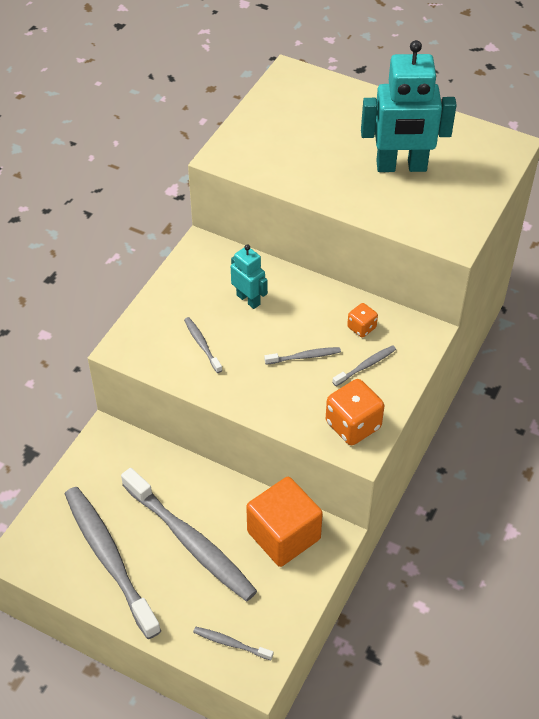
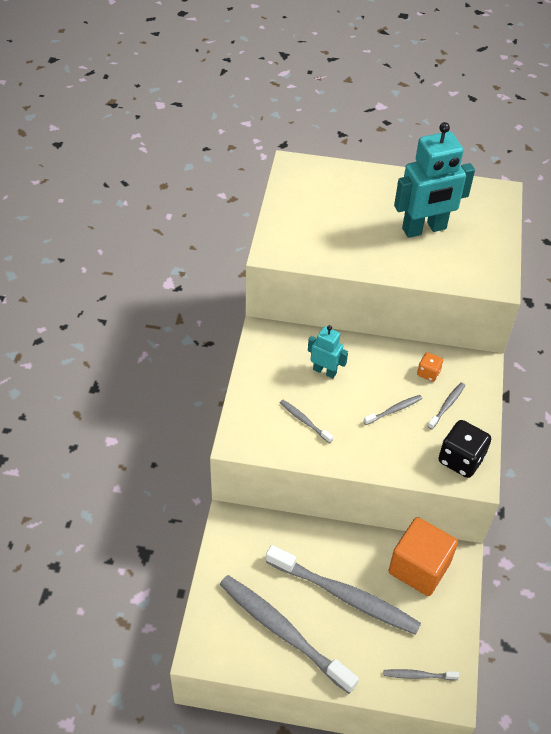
camera: 20 degrees left, 0 degrees up
orange dice [326,379,384,445] -> black dice [438,420,491,478]

